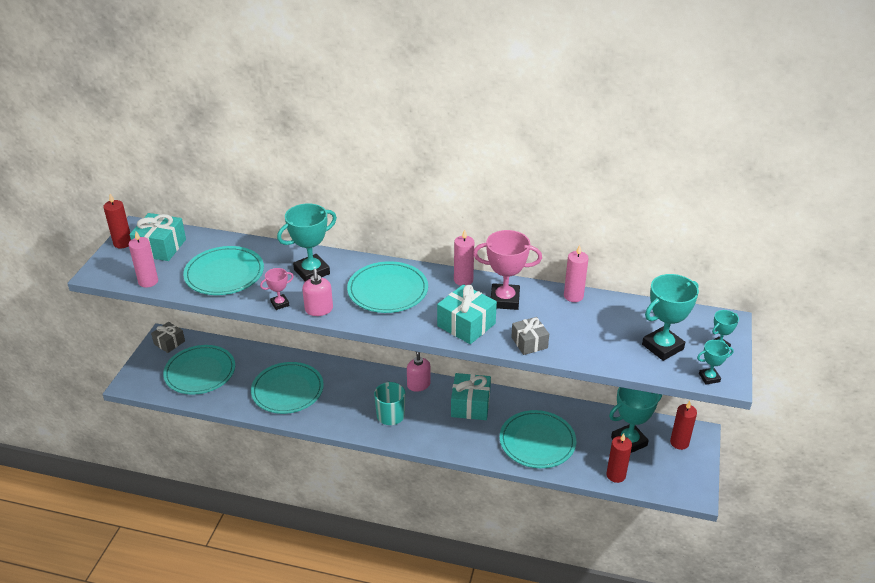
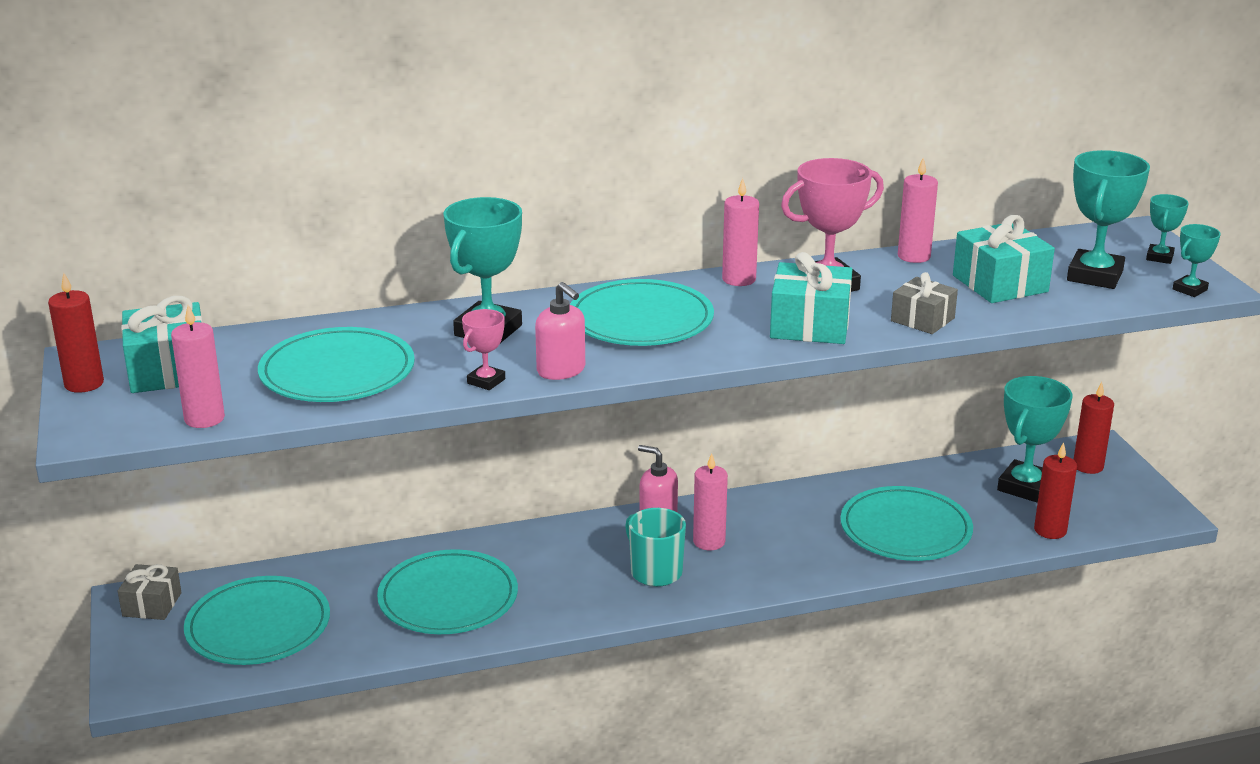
camera: 30 degrees left, 10 degrees down
turquoise gift [451,373,491,420] -> turquoise gift moved to [953,215,1055,303]
none -> pink candle [693,453,728,550]

